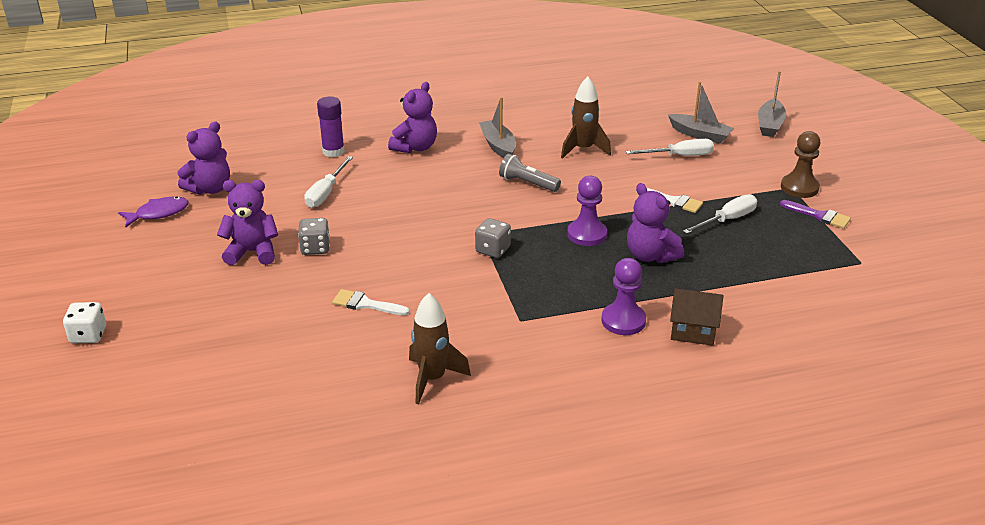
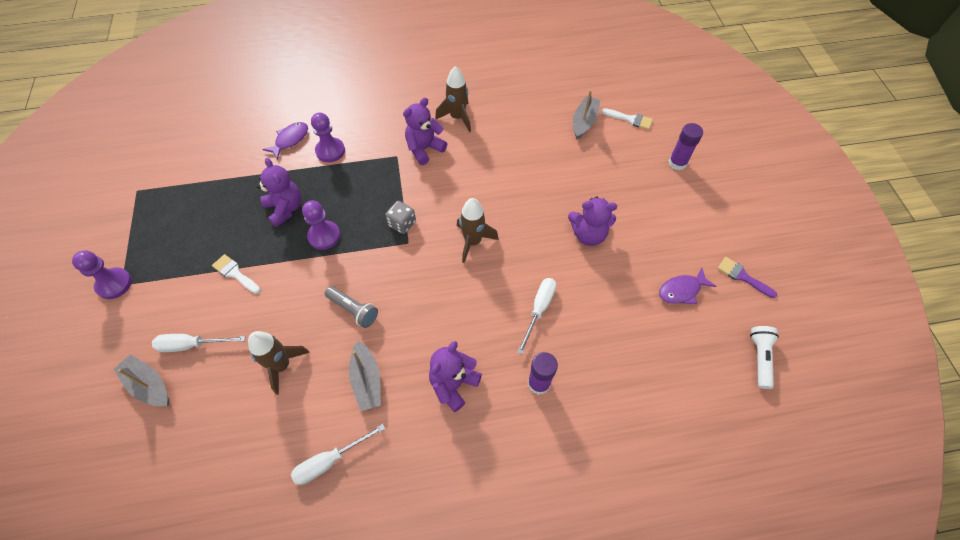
camera: 175 degrees left, 25 degrees up
white dice [63,302,106,343] -> purple glue stick [669,123,703,170]
purple teddy bear [178,122,230,195] -> purple teddy bear moved to [403,98,448,165]
grey dice [298,218,330,255] -> none
white brush [332,289,410,315] -> white brush moved to [602,108,653,130]
brown house [670,288,723,346] -> purple fish [262,122,308,160]
white screwdriver [683,194,757,234] -> white screwdriver moved to [291,424,386,485]
grey boat [758,71,786,137] -> grey boat moved to [573,90,600,139]
purple brush [780,200,851,229] -> purple brush moved to [717,257,777,298]
brown pawn [781,131,820,198] -> purple pawn [72,250,132,299]
none -> brown rocket [457,198,499,263]
none -> white flashlight [750,326,779,389]

